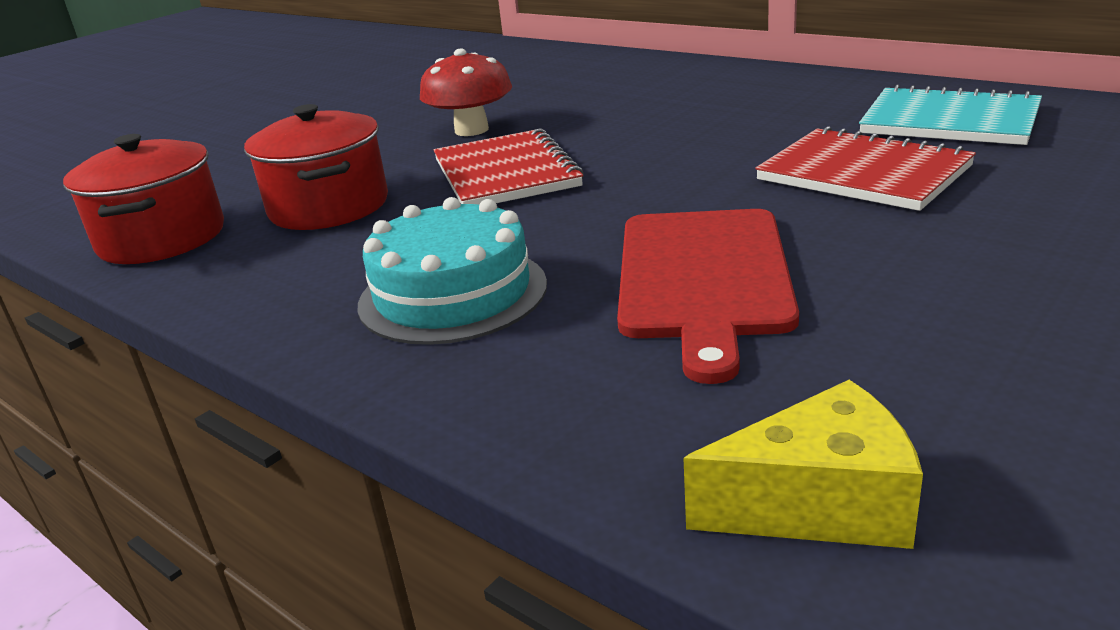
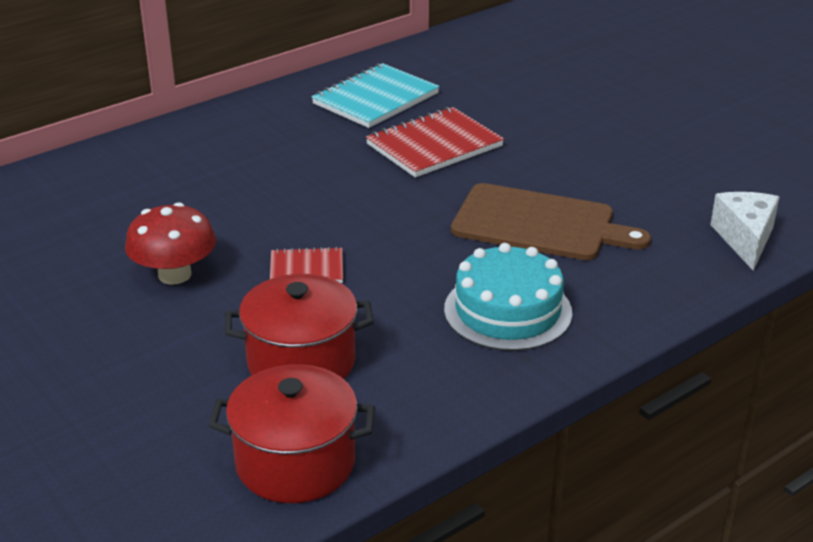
camera: 80 degrees left, 5 degrees up
red notebook [433,128,584,205] -> red notebook [270,247,343,283], size x0.56
red cutting board [617,209,799,384] -> brown cutting board [451,183,651,260]
yellow cheese [683,380,923,549] -> white cheese [710,192,779,271]

